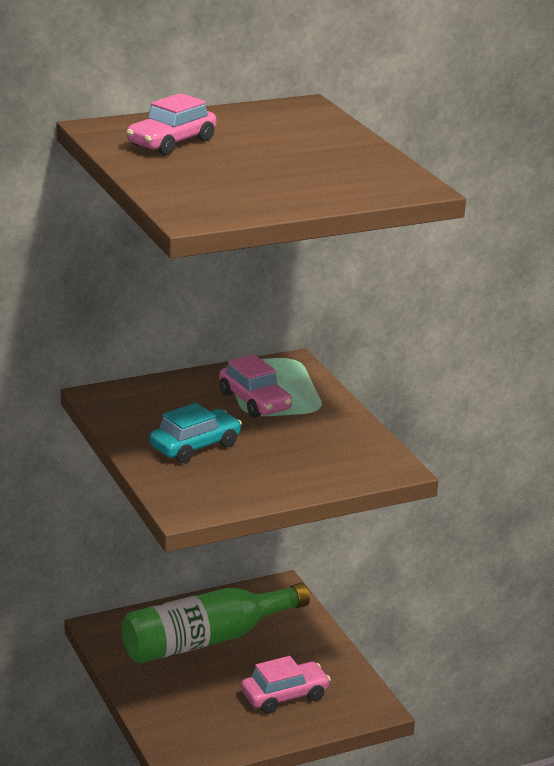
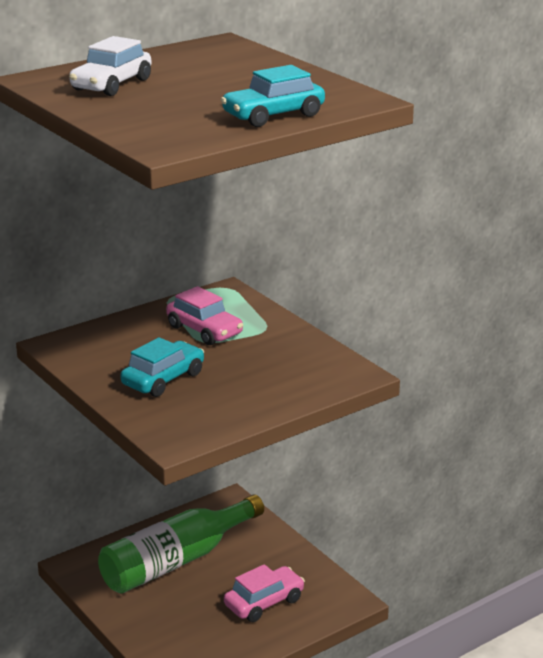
camera: 10 degrees left, 0 degrees up
pink car [126,93,216,155] -> white car [69,36,152,96]
none -> turquoise car [221,65,325,127]

